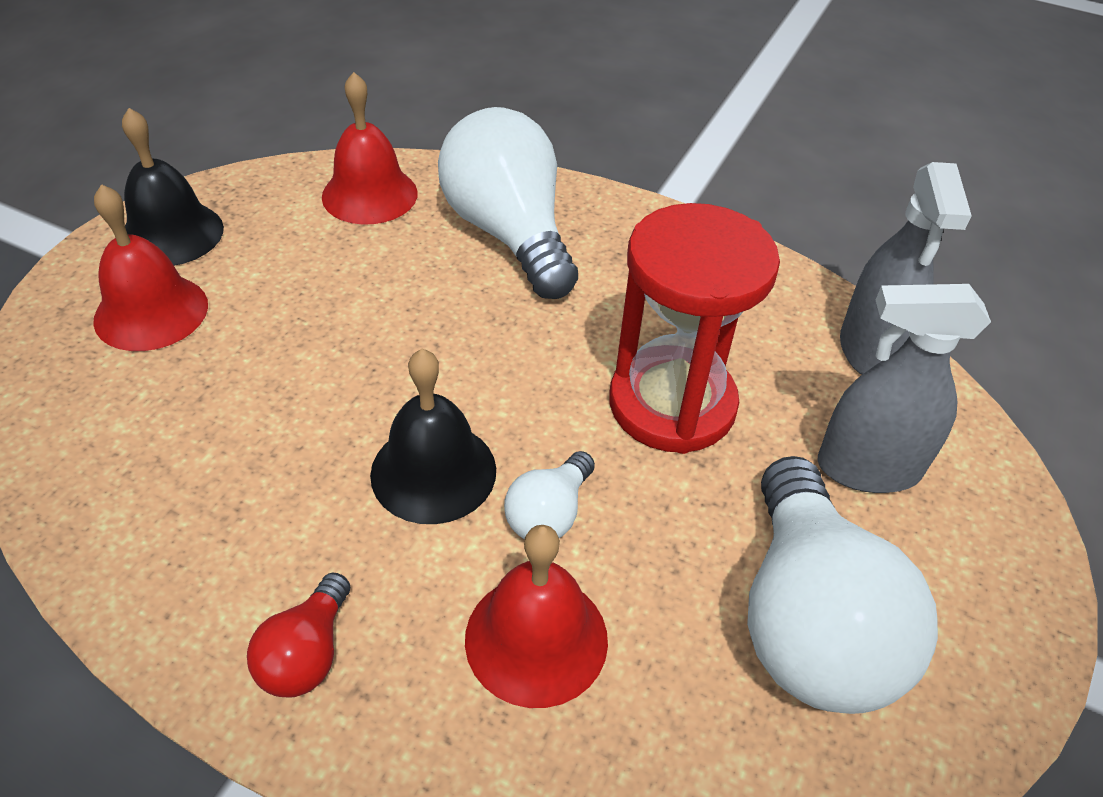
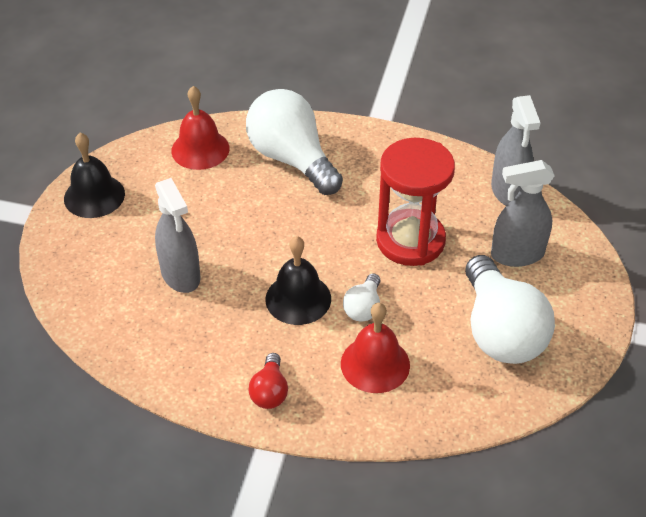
camera: 10 degrees left, 0 degrees up
red bell [93,184,208,351] -> none
none -> grey spray bottle [155,178,200,293]

